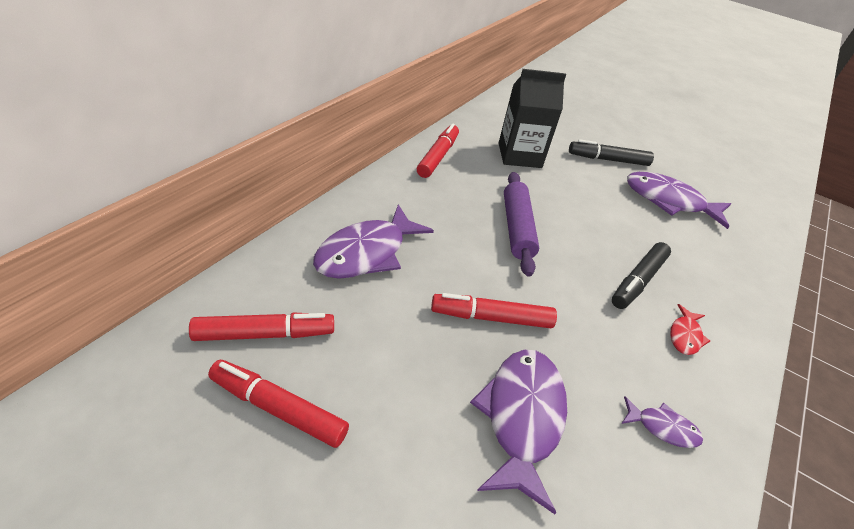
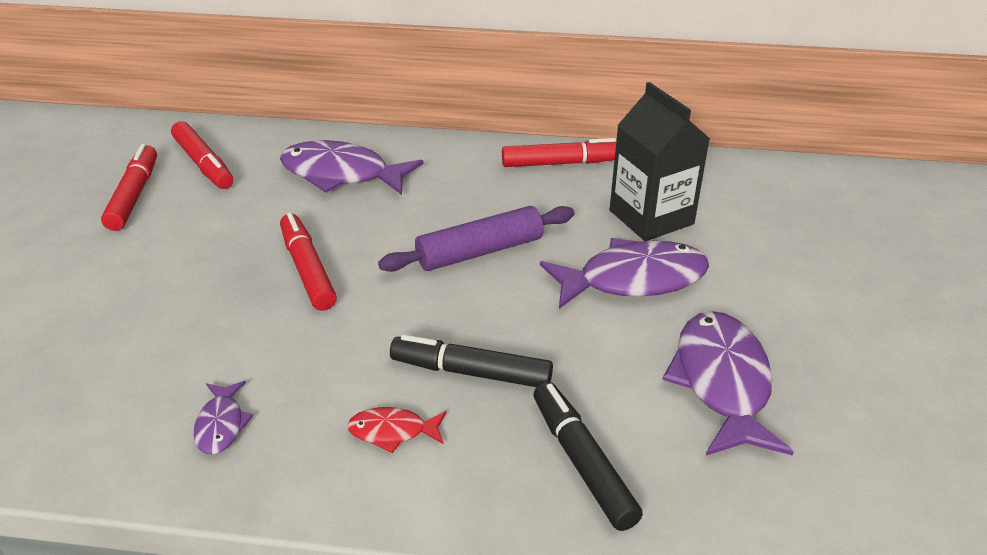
camera: 70 degrees right, 5 degrees down
purple fish [470,350,567,514] -> purple fish moved to [540,238,709,309]
black marker [569,139,654,166] -> black marker moved to [533,382,643,531]

